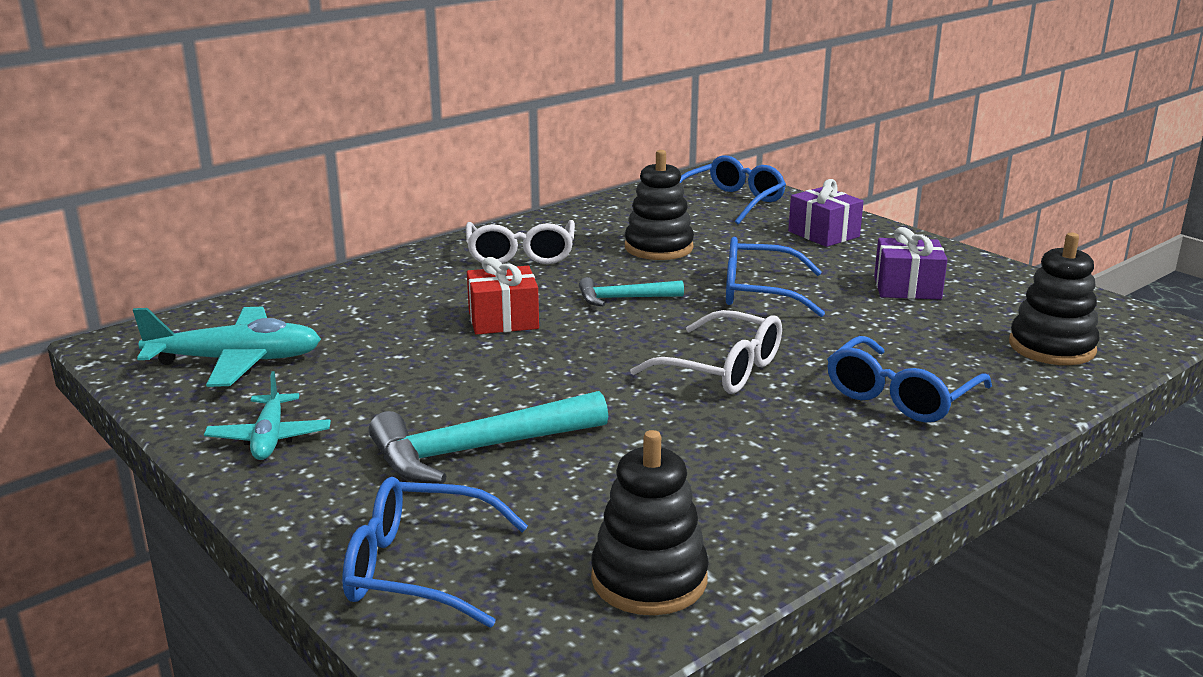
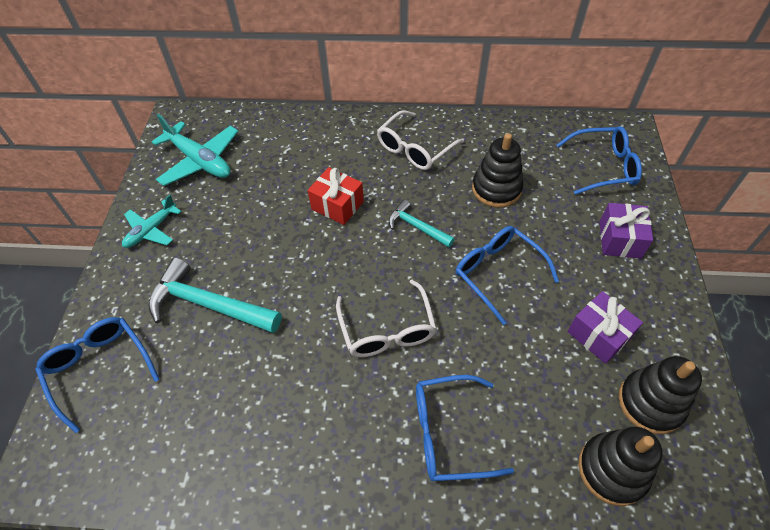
camera: 45 degrees right, 30 degrees up
black stacking toy [591,430,709,615] -> black stacking toy moved to [619,356,702,434]

